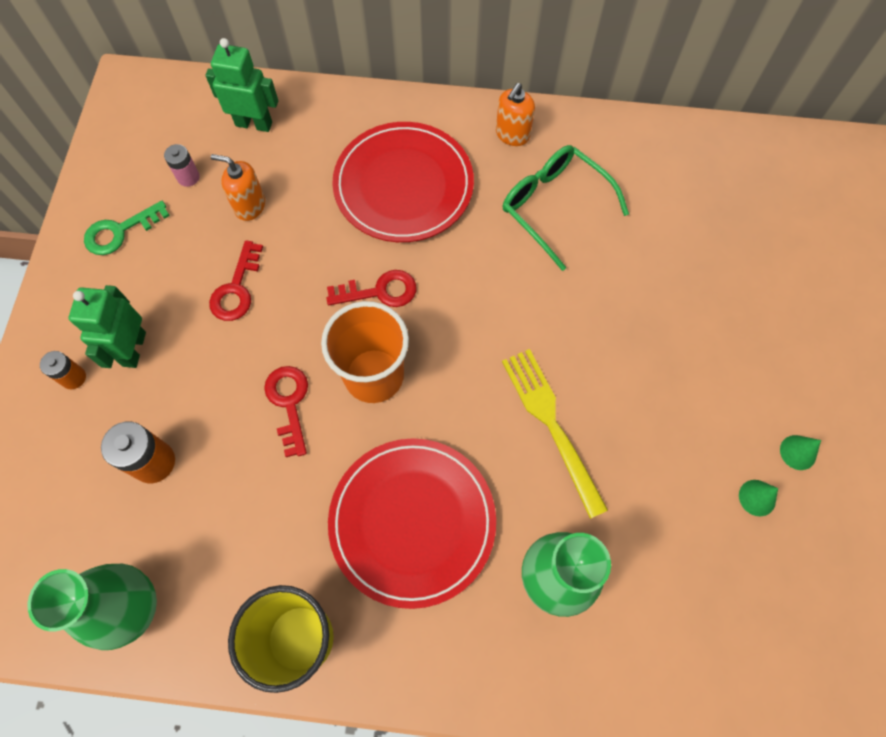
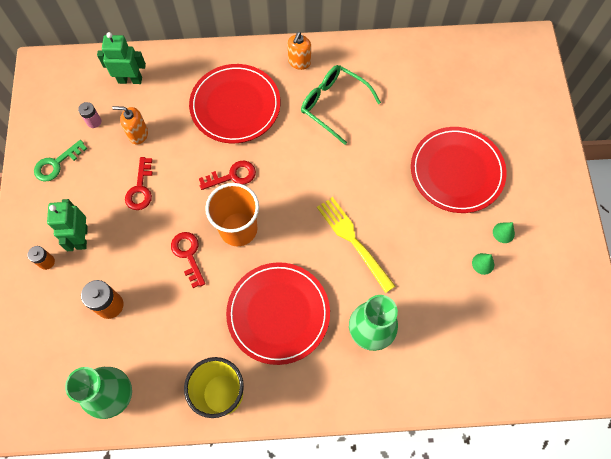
camera: 10 degrees left, 0 degrees up
none -> red plate [411,127,507,213]

